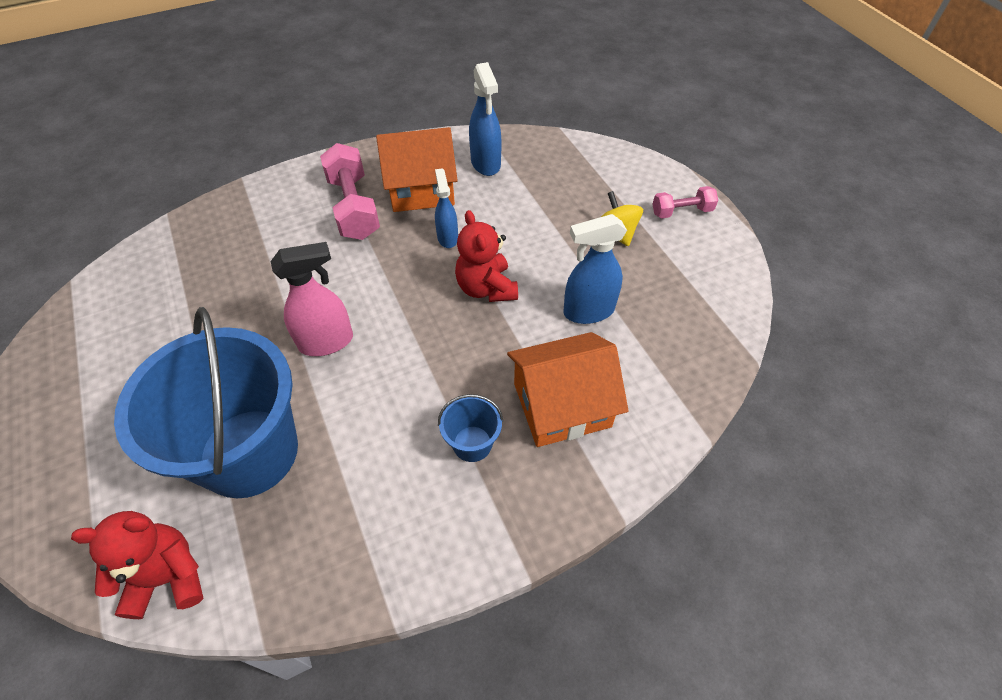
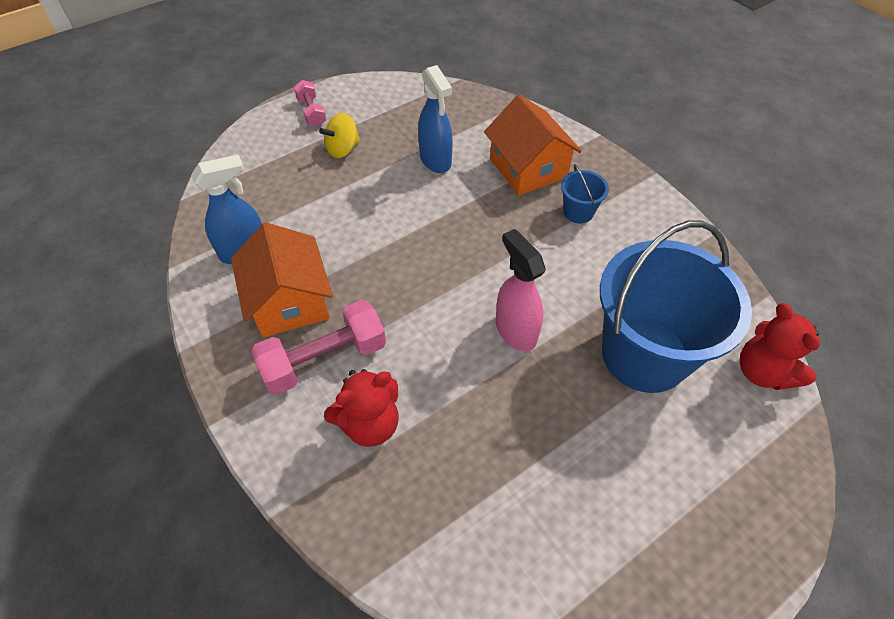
camera: 100 degrees left, 0 degrees up
blue spray bottle [435,168,458,248] -> none
red teddy bear [455,210,518,302] -> red teddy bear moved to [324,369,399,447]

